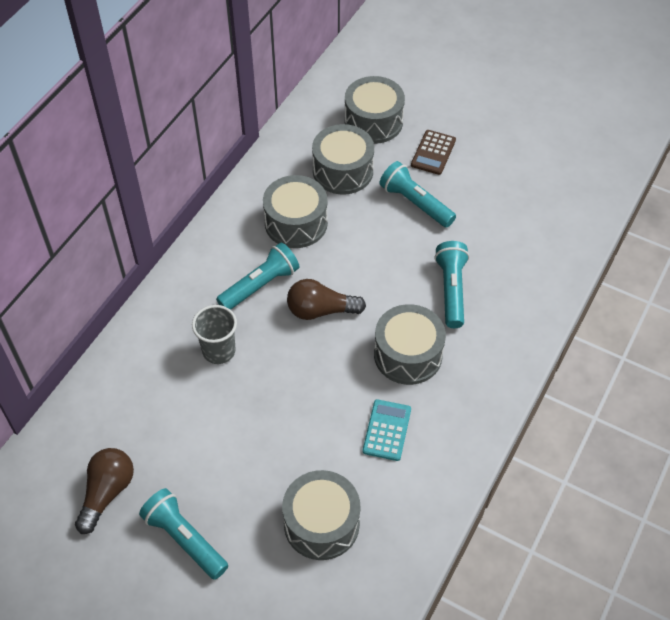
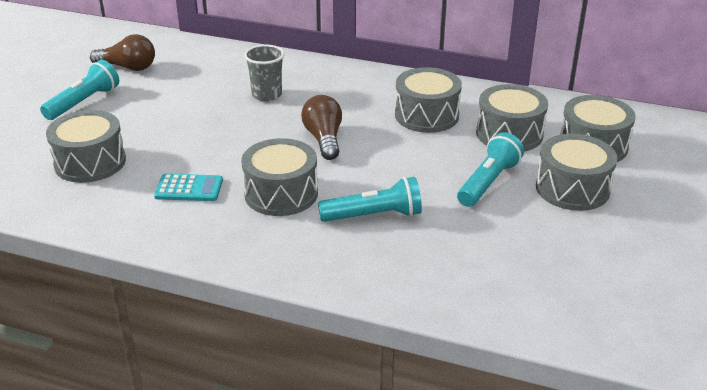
camera: 80 degrees right, 20 degrees down
turquoise flashlight [216,242,299,310] -> none
brown calculator [411,130,456,175] -> grey drum [536,134,617,211]

